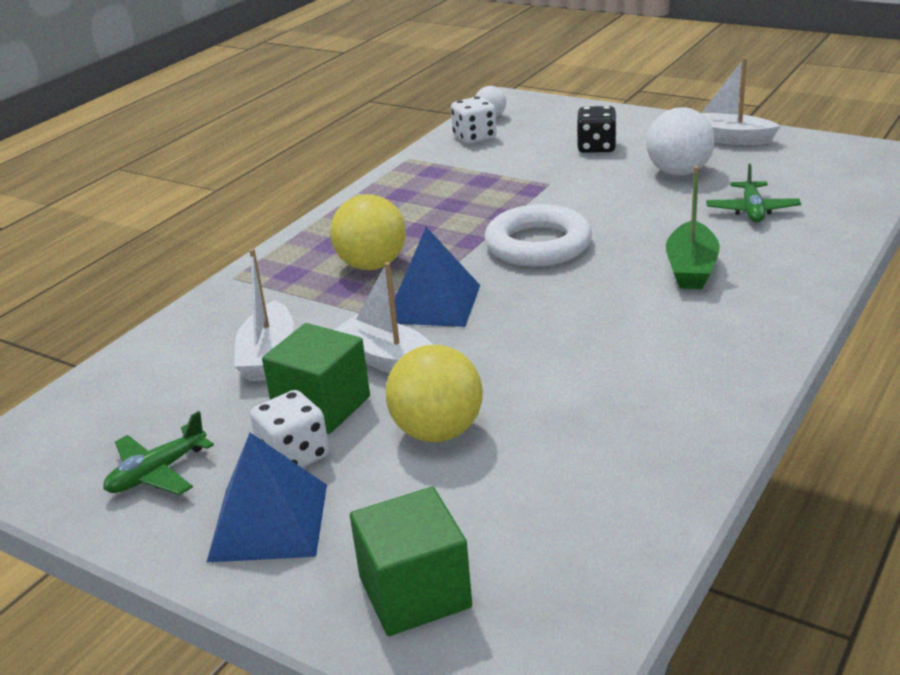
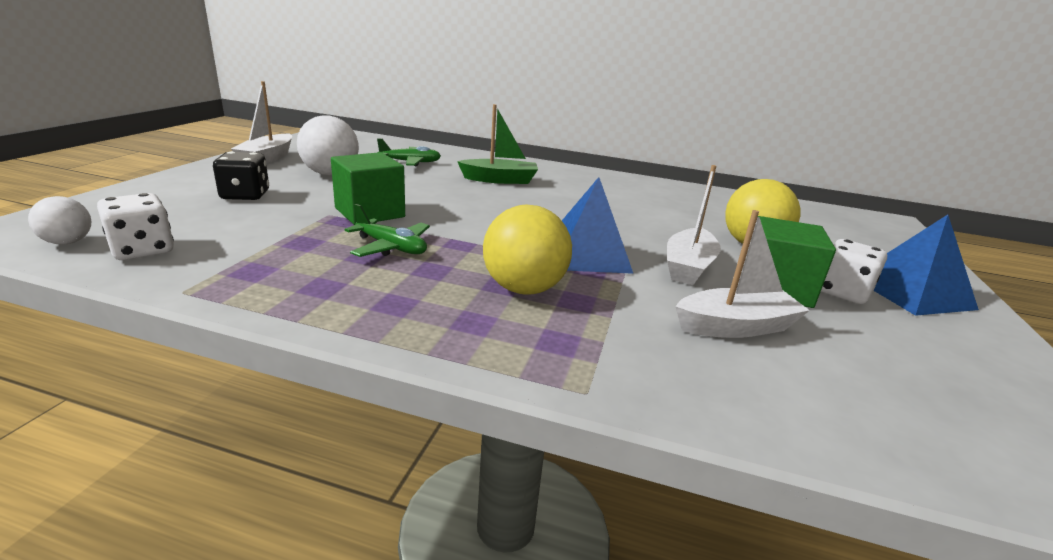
camera: 110 degrees left, 5 degrees down
green plane [103,411,214,495] -> green plane moved to [345,204,430,257]
green cube [350,487,472,636] -> green cube moved to [331,152,405,225]
white ring [485,204,592,267] -> none

